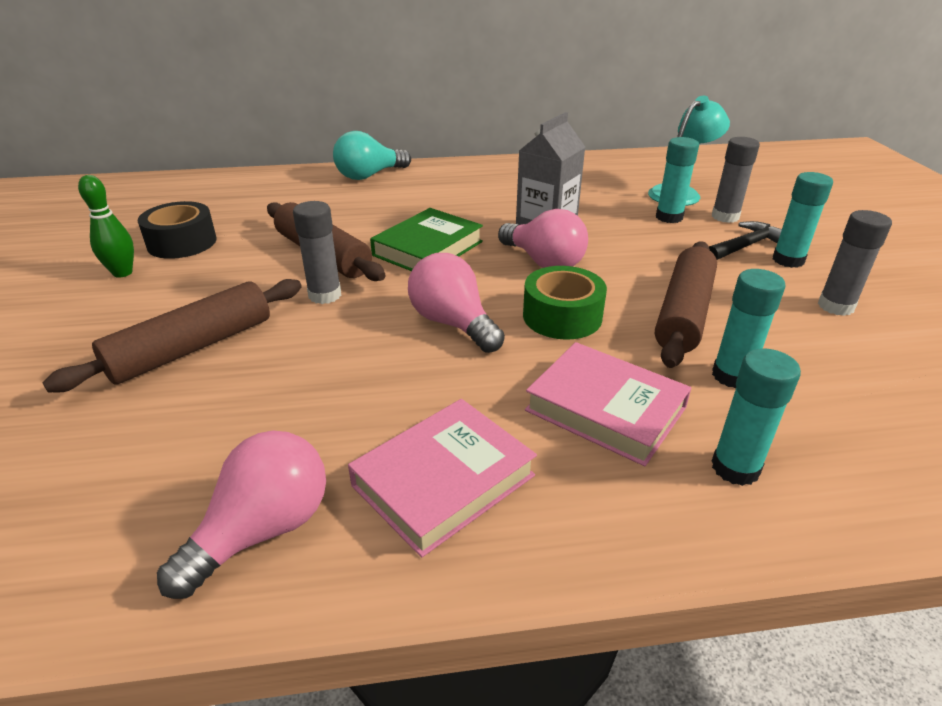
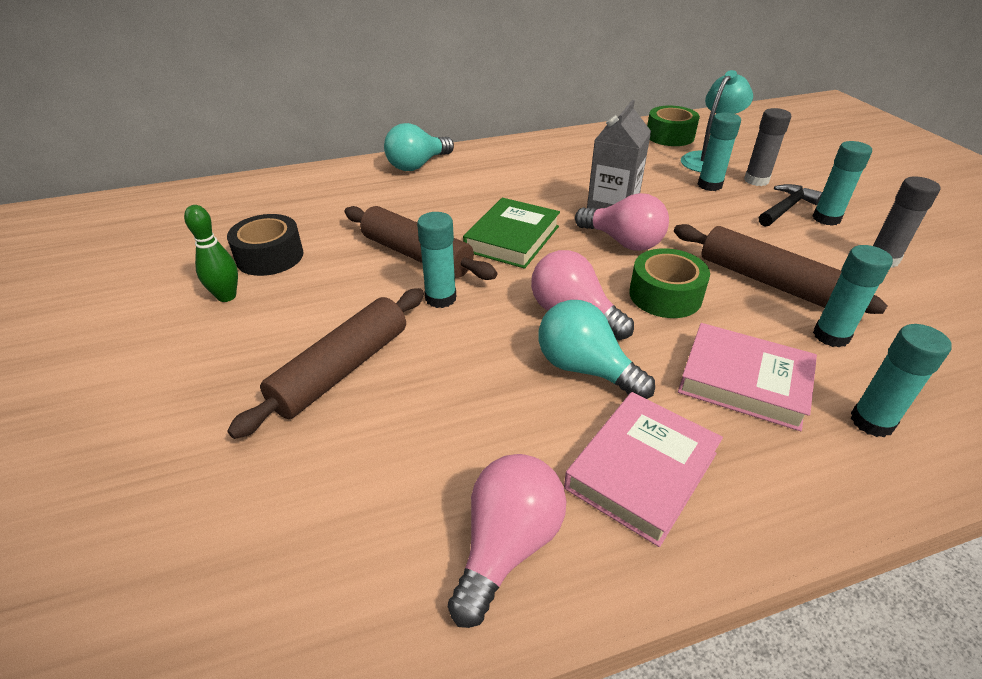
camera: 10 degrees left, 5 degrees up
grey glue stick [293,201,342,304] -> turquoise glue stick [417,212,456,308]
brown rolling pin [655,241,717,368] -> brown rolling pin turned 60 degrees counterclockwise [674,224,887,314]
none -> turquoise light bulb [538,300,655,399]
none -> green tape [647,106,700,146]

